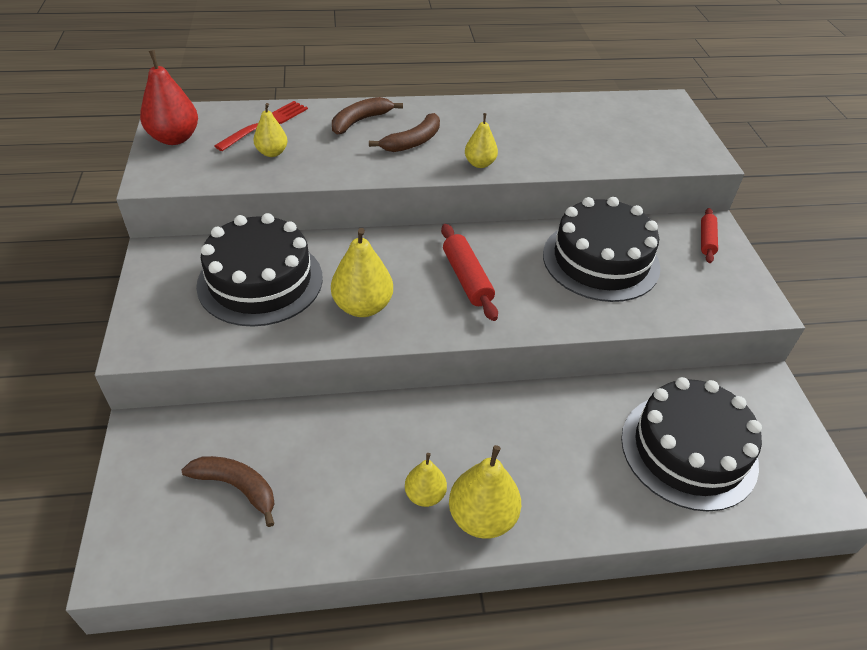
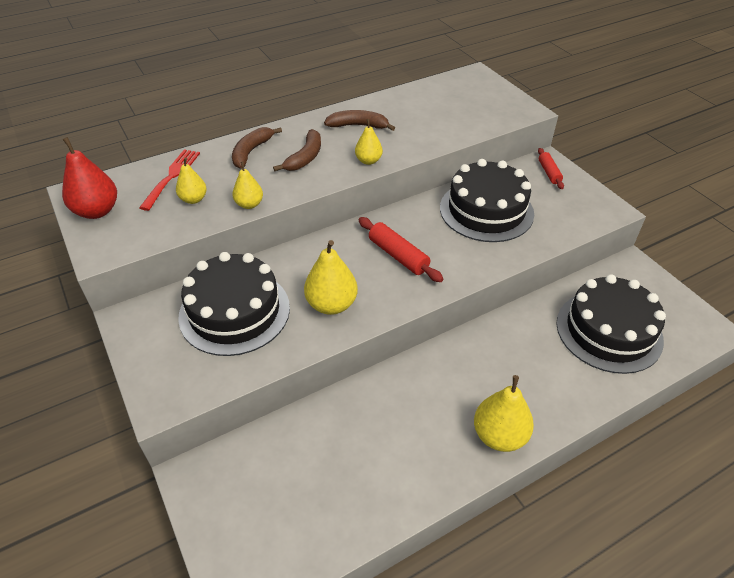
camera: 20 degrees left, 0 degrees up
brown banana [182,456,275,527] -> brown banana moved to [324,110,395,131]
yellow pear [405,453,447,507] -> yellow pear moved to [232,161,263,209]

